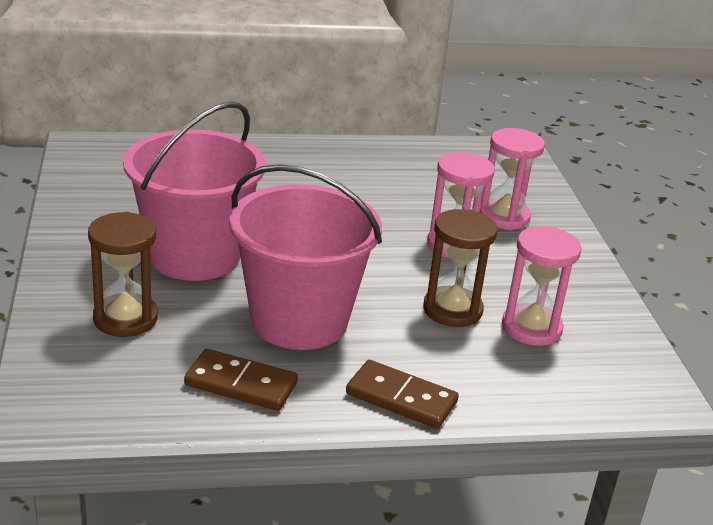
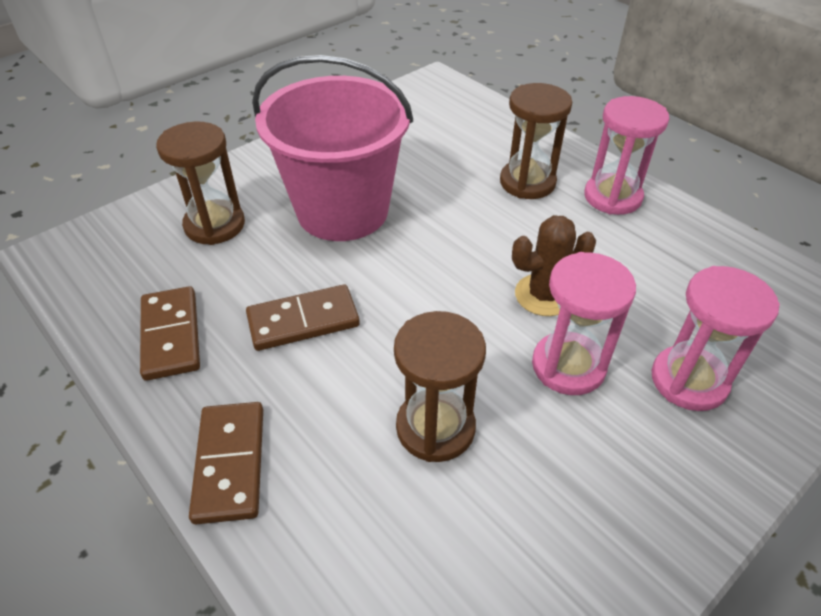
camera: 60 degrees right, 15 degrees up
pink bucket [229,164,382,350] -> brown domino [246,285,360,351]
pink hourglass [502,226,581,346] -> pink hourglass moved to [584,96,669,215]
none -> brown hourglass [500,83,572,199]
none -> brown cactus [512,215,596,316]

